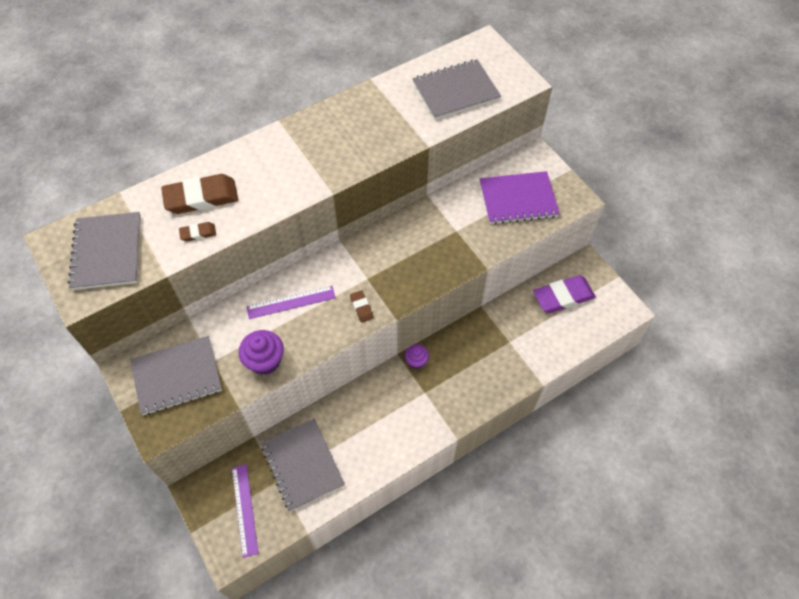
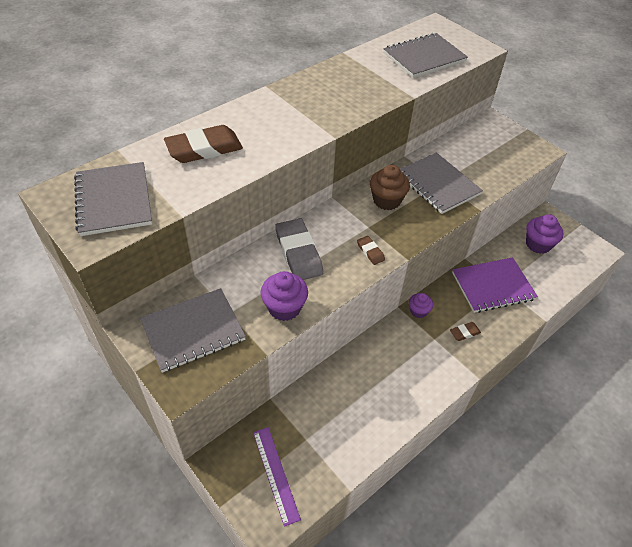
camera: 10 degrees left, 10 degrees down
brown eraser [179,222,216,242] -> brown eraser moved to [450,322,481,341]
purple ruler [246,286,336,319] -> grey eraser [275,219,323,280]
grey notebook [261,419,345,512] -> grey notebook moved to [400,152,483,214]
purple notebook [480,171,560,225] -> purple notebook moved to [452,257,538,313]
purple eraser [533,275,596,313] -> purple cupcake [526,214,564,254]
none -> brown cupcake [370,165,410,210]

